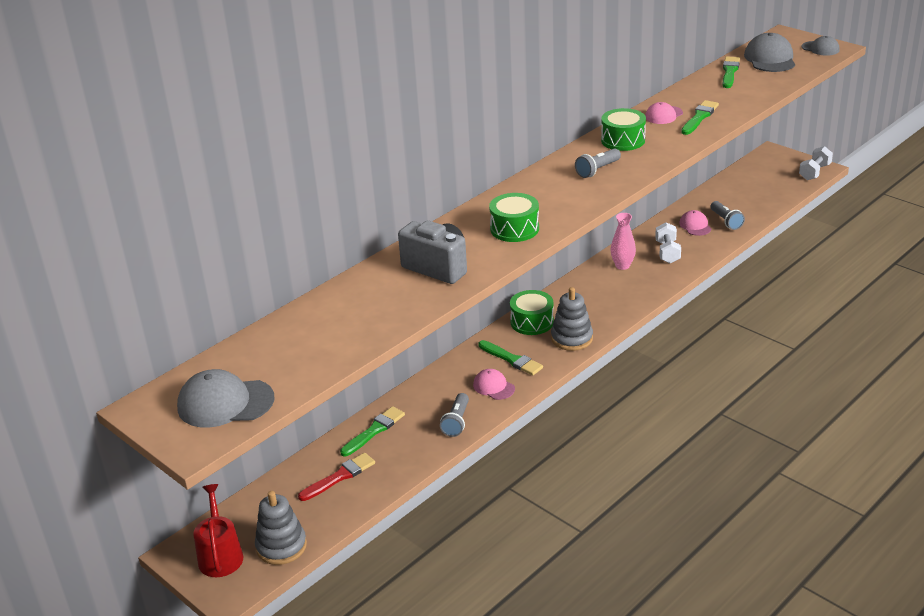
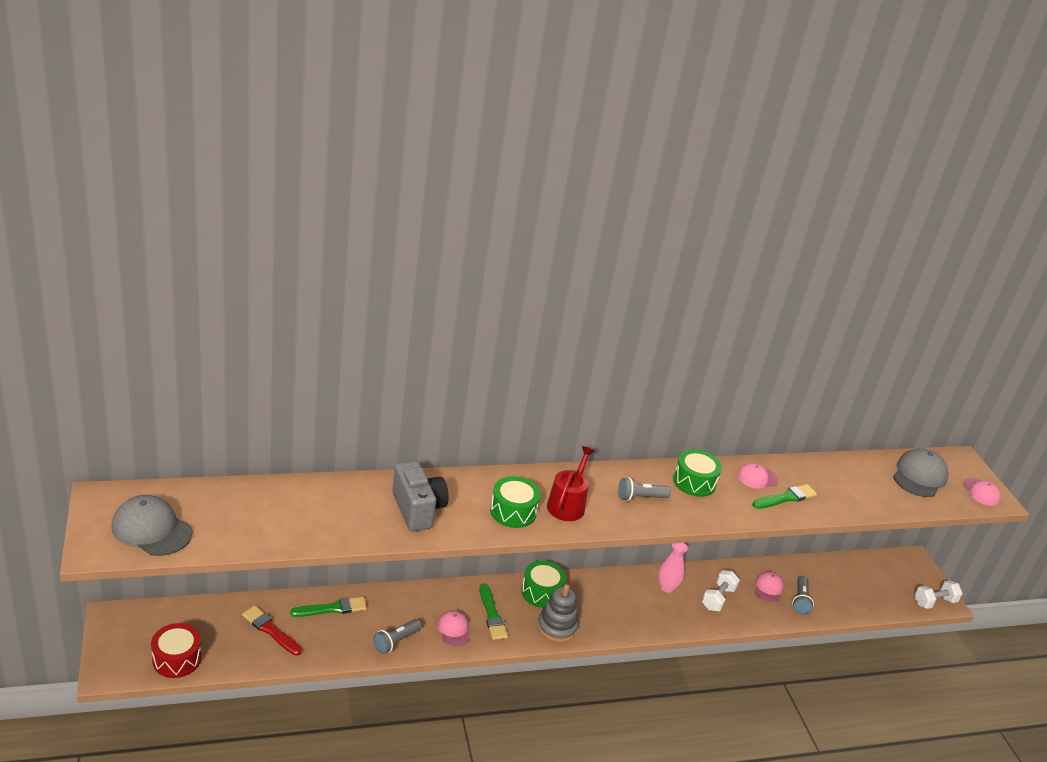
camera: 25 degrees right, 0 degrees up
red watering can [193,484,243,577] -> red watering can moved to [547,446,595,521]
grey stacking toy [255,491,307,565] -> red drum [151,623,201,678]
red brush [298,453,375,501] -> red brush turned 135 degrees counterclockwise [242,606,302,656]
green brush [723,56,740,88] -> none
grey cap [802,36,840,56] -> pink cap [963,478,1000,506]

